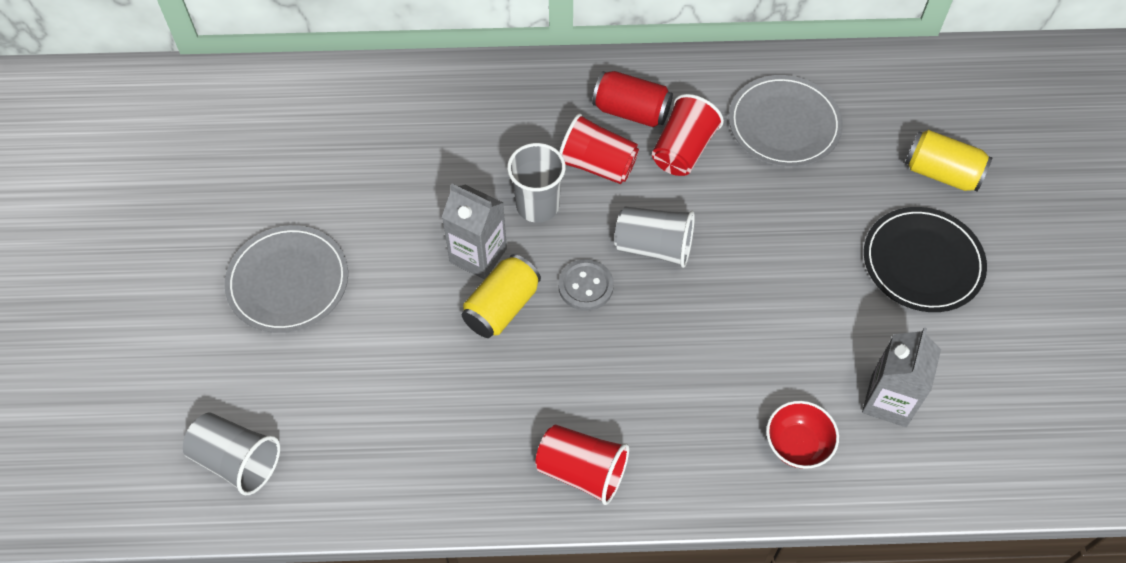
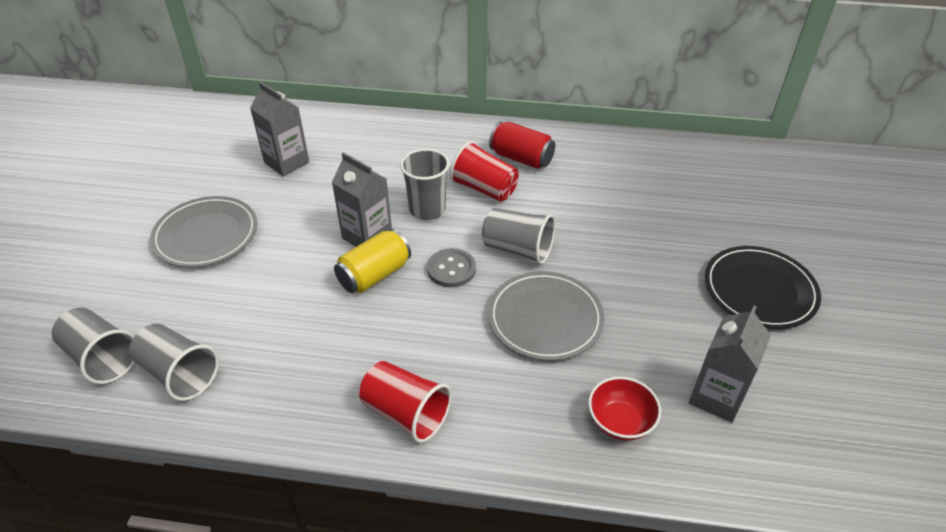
camera: 10 degrees right, 15 degrees down
red cup [652,94,724,176] -> none
grey plate [729,75,843,167] -> grey plate moved to [488,271,604,361]
yellow can [905,130,992,192] -> none
none -> grey cup [129,324,219,401]
none -> grey carton [250,81,309,176]

